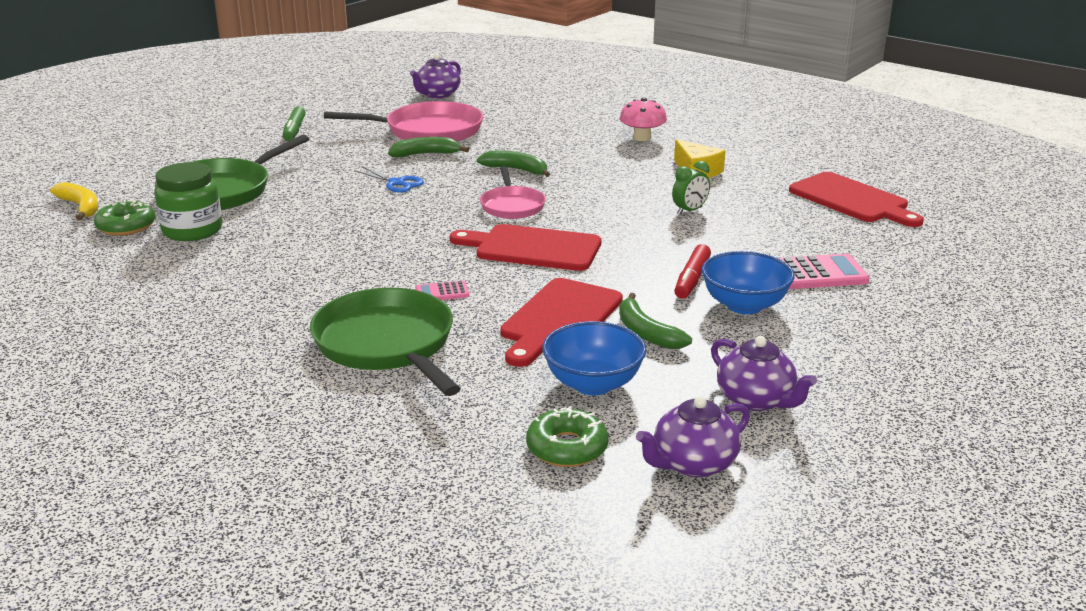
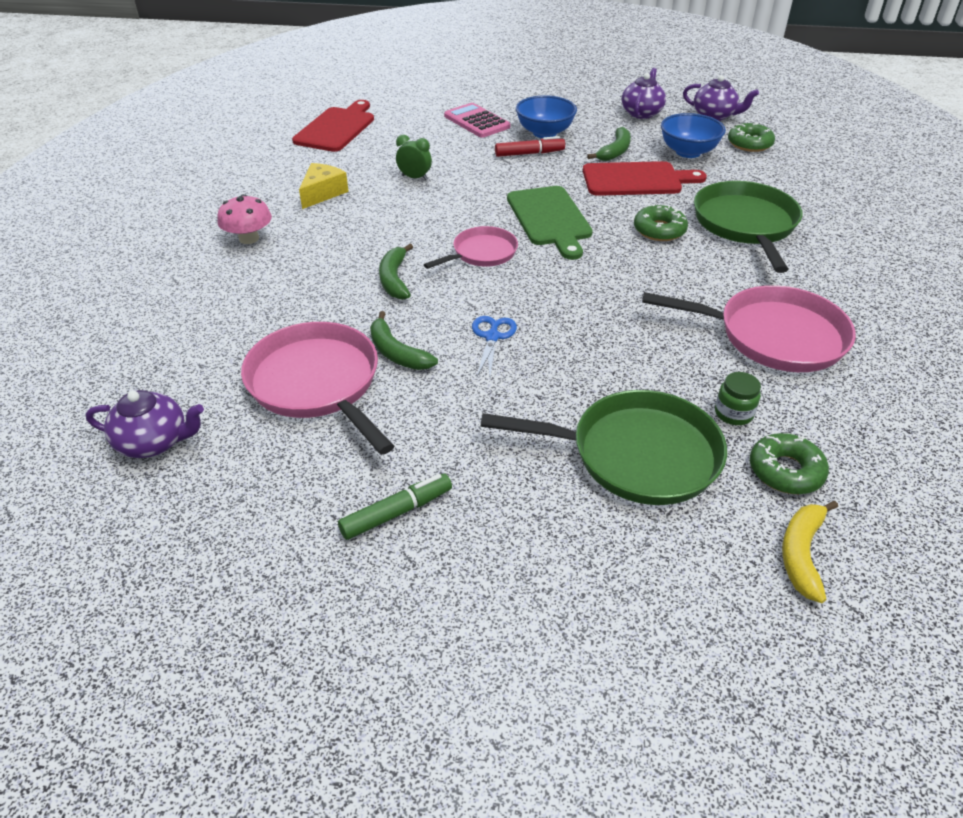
camera: 120 degrees left, 15 degrees up
green jar [154,162,222,241] -> green jar [715,372,761,425], size x0.55
green pan [310,288,461,396] -> green pan turned 150 degrees clockwise [694,181,803,273]
pink calculator [416,281,469,300] -> green donut [634,204,688,241]
red cutting board [450,224,601,271] -> green cutting board [507,186,593,260]
none -> pink pan [642,285,856,372]

